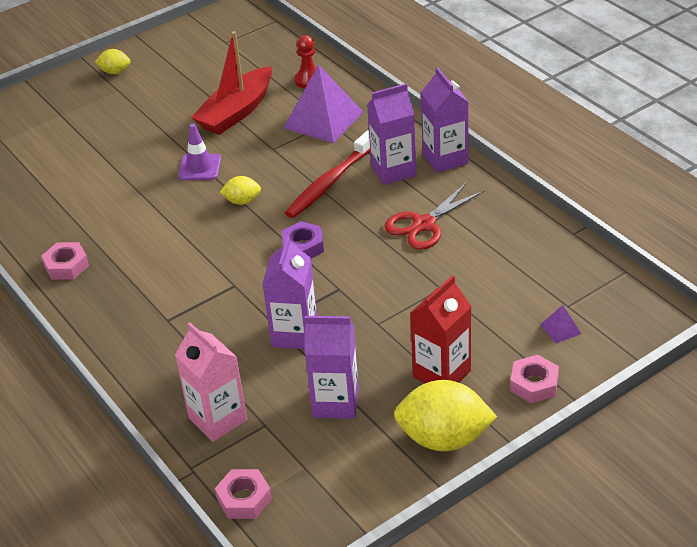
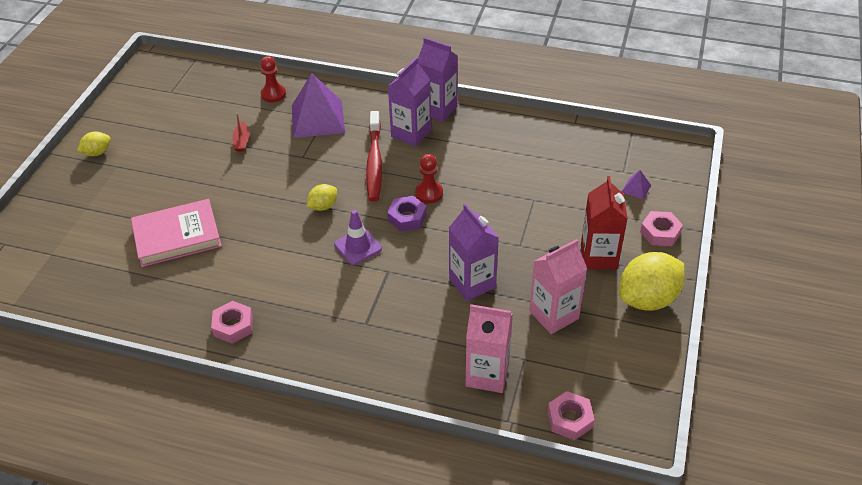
camera: 40 degrees left, 5 degrees up
purple traffic cone [178,124,221,180] -> purple traffic cone moved to [334,210,382,265]
red boat [191,31,272,135] -> red boat [232,113,249,152], size x0.42
purple carton [305,316,359,419] -> pink carton [529,239,587,334]
red scissors [384,182,485,250] -> none
none -> pink book [131,199,222,267]
none -> red pawn [415,154,443,203]

